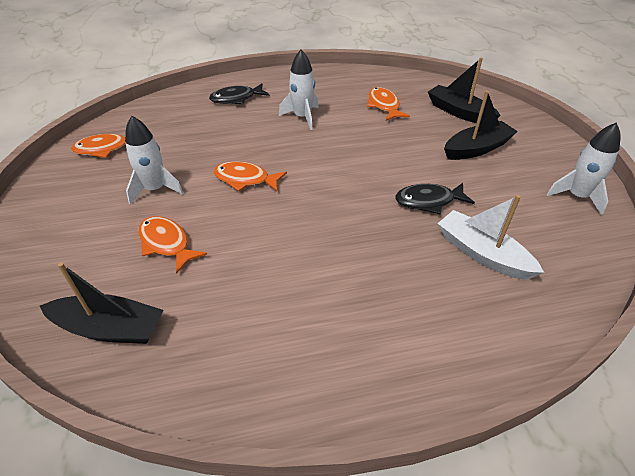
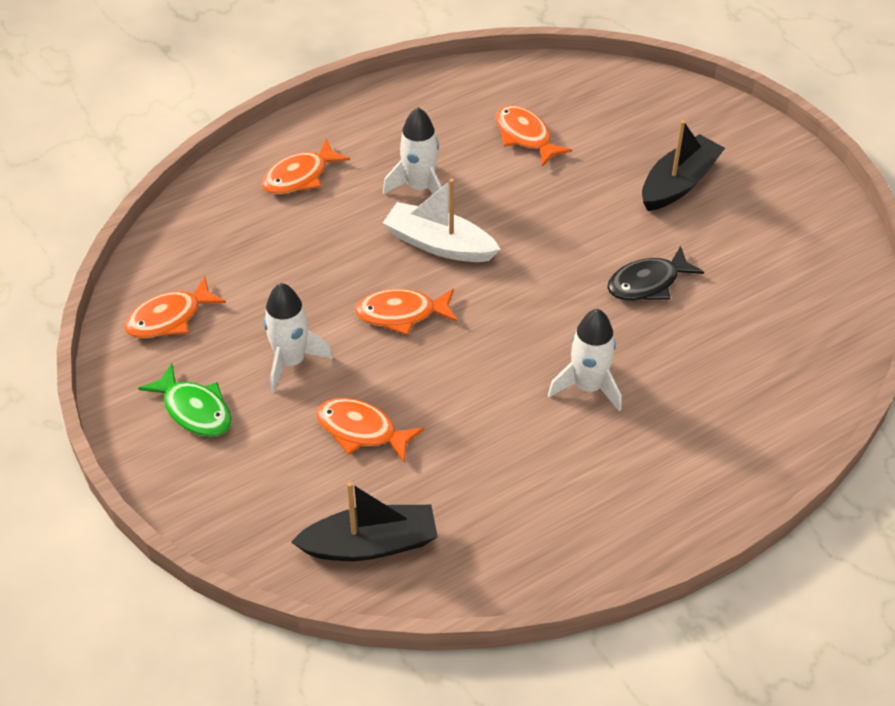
camera: 20 degrees left, 5 degrees up
black fish [209,83,270,104] -> orange fish [262,139,350,194]
black boat [428,57,501,123] -> none
white boat [438,195,544,280] -> white boat moved to [383,179,501,262]
white rocket [547,122,621,215] -> white rocket moved to [548,309,622,411]
none -> green fish [138,363,232,437]

